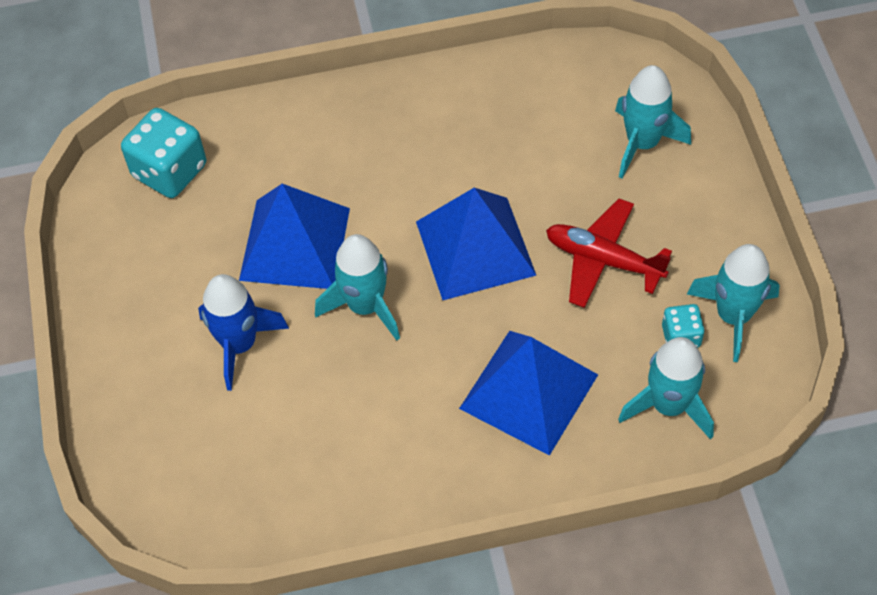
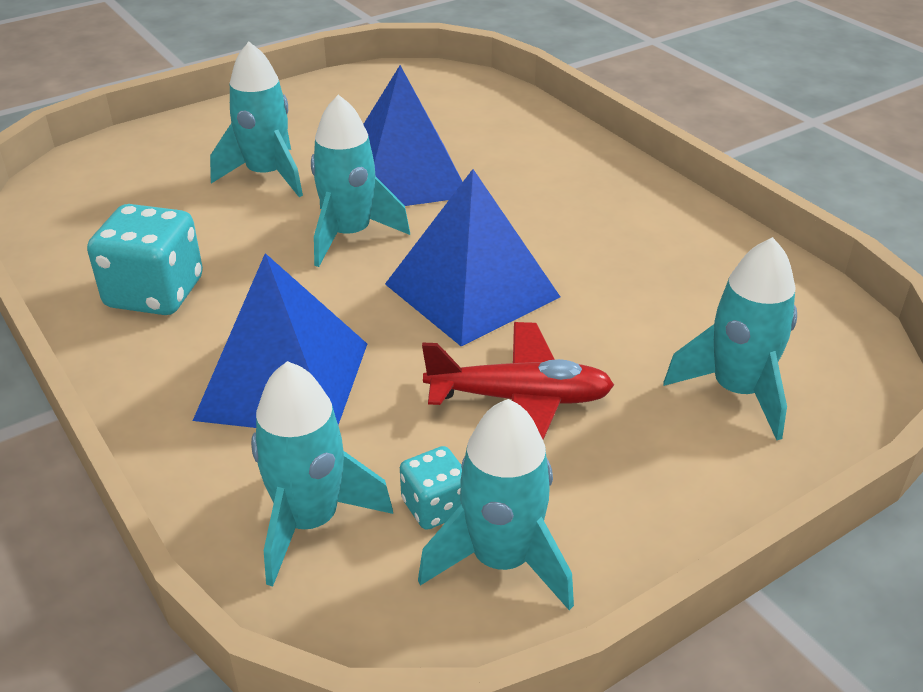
camera: 65 degrees right, 20 degrees down
turquoise dice [121,108,206,198] -> turquoise dice moved to [87,204,203,315]
blue rocket [198,274,289,391] -> turquoise rocket [210,42,303,197]
red plane [546,199,672,308] -> red plane turned 90 degrees clockwise [422,322,614,440]

